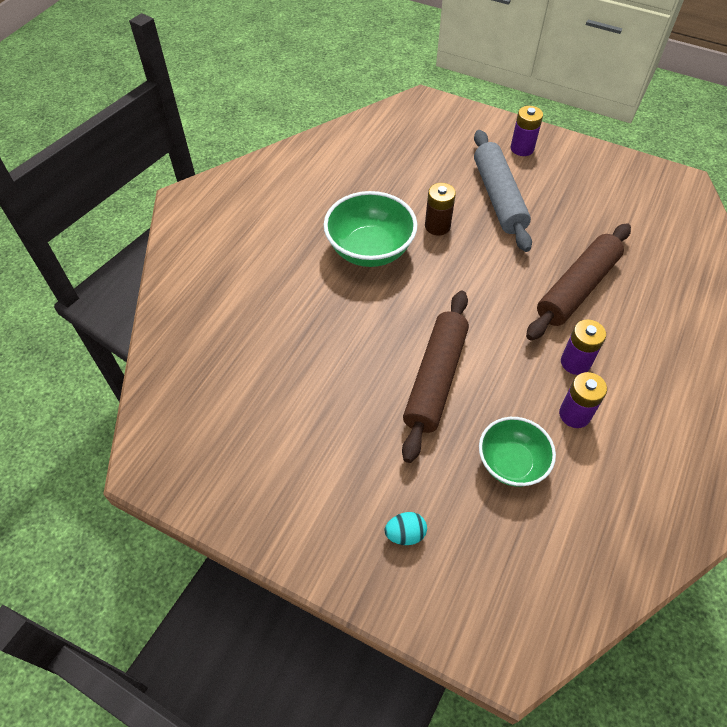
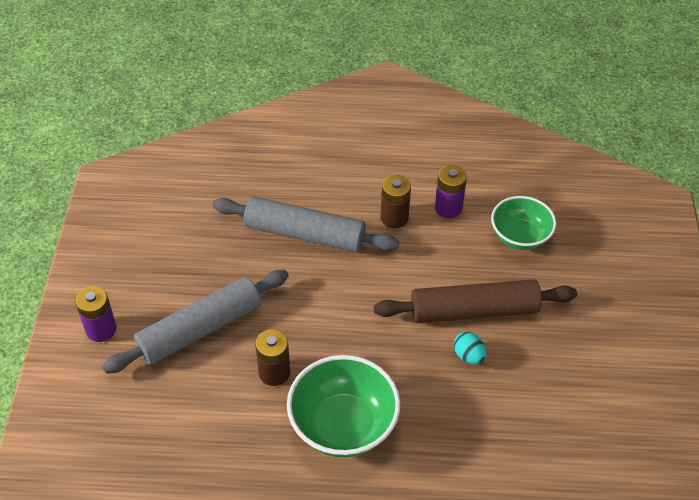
camera: 115 degrees left, 5 degrees down
turquoise egg [385,512,427,545] -> turquoise egg moved to [454,332,486,364]
brown rolling pin [526,223,631,341] -> grey rolling pin [212,196,399,252]
purple battery [561,320,606,375] -> brown battery [381,175,411,228]

